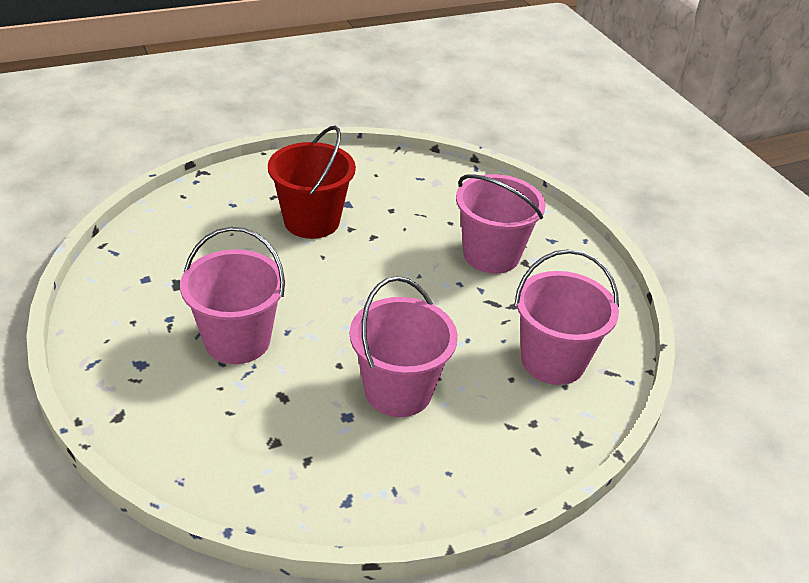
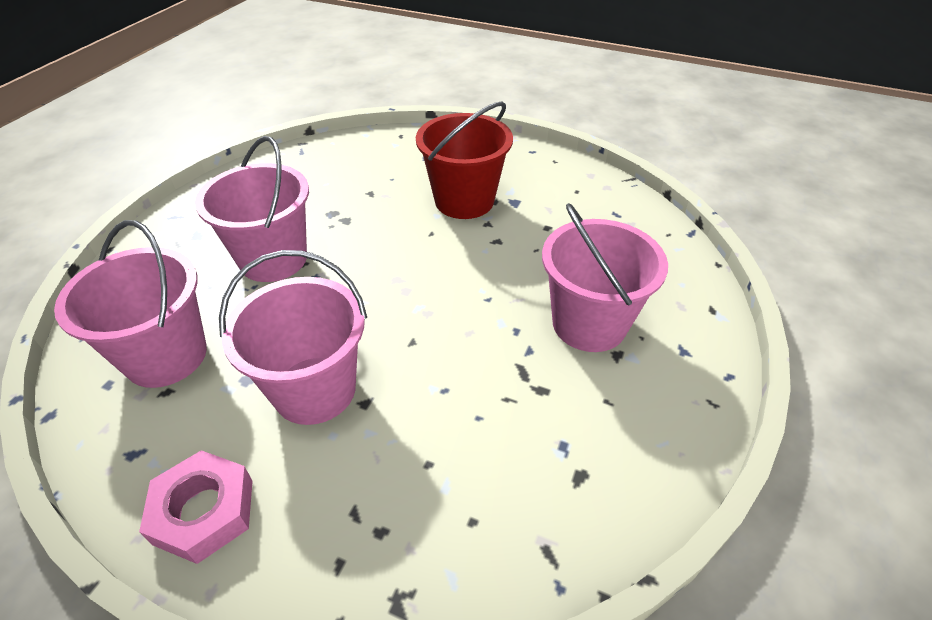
camera: 50 degrees right, 5 degrees up
pink bucket [514,249,619,385] -> pink bucket moved to [54,220,207,388]
none -> pink nut [139,450,253,564]

